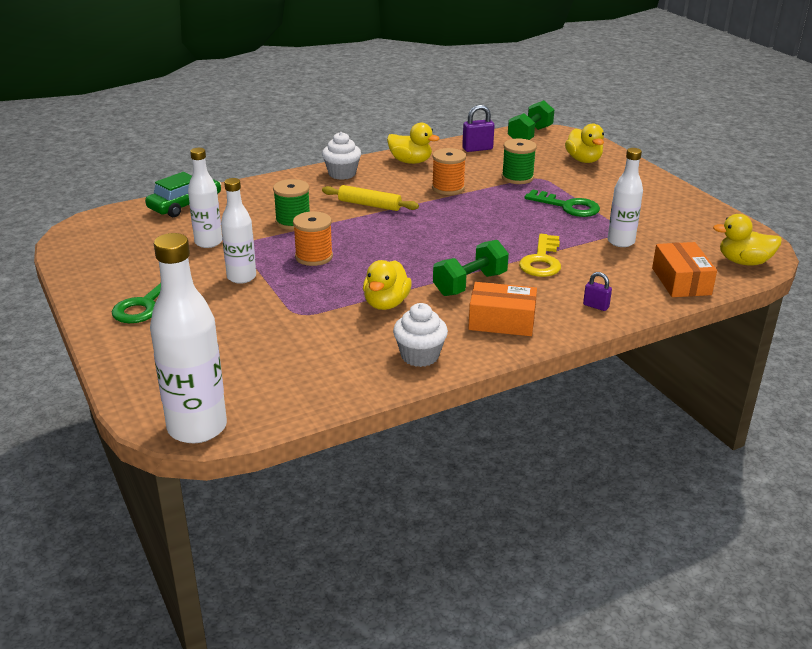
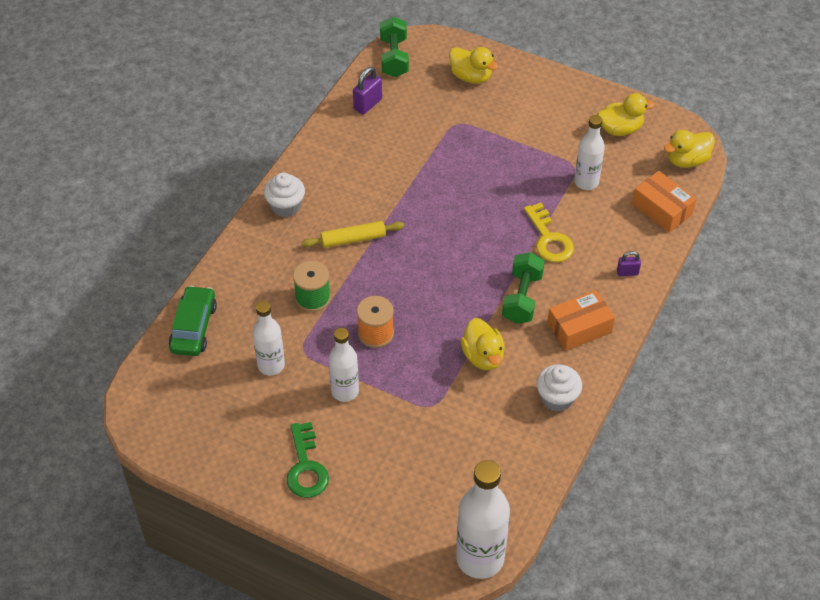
camera: 35 degrees left, 20 degrees up
yellow duck [387,123,440,164] -> yellow duck moved to [597,93,655,136]
orange spool [432,148,466,195] -> none
green spool [502,139,537,184] -> none
green key [525,190,600,217] -> none

